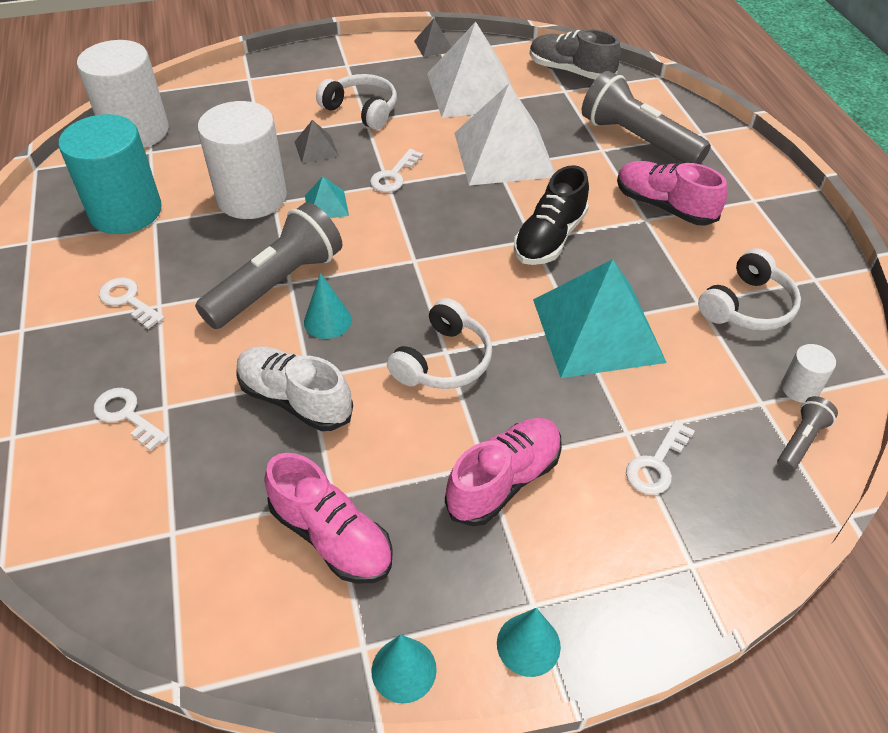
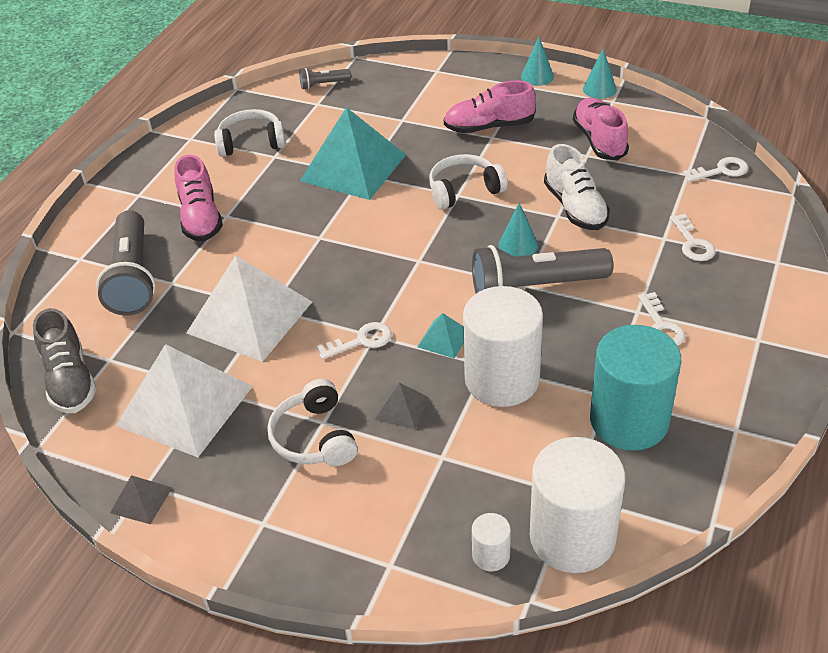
camera: 140 degrees left, 5 degrees down
black shoe [514,165,589,265] -> none
white key [626,420,695,495] -> white key moved to [683,157,748,182]
white cylinder [781,344,836,403] -> white cylinder moved to [472,513,511,571]

